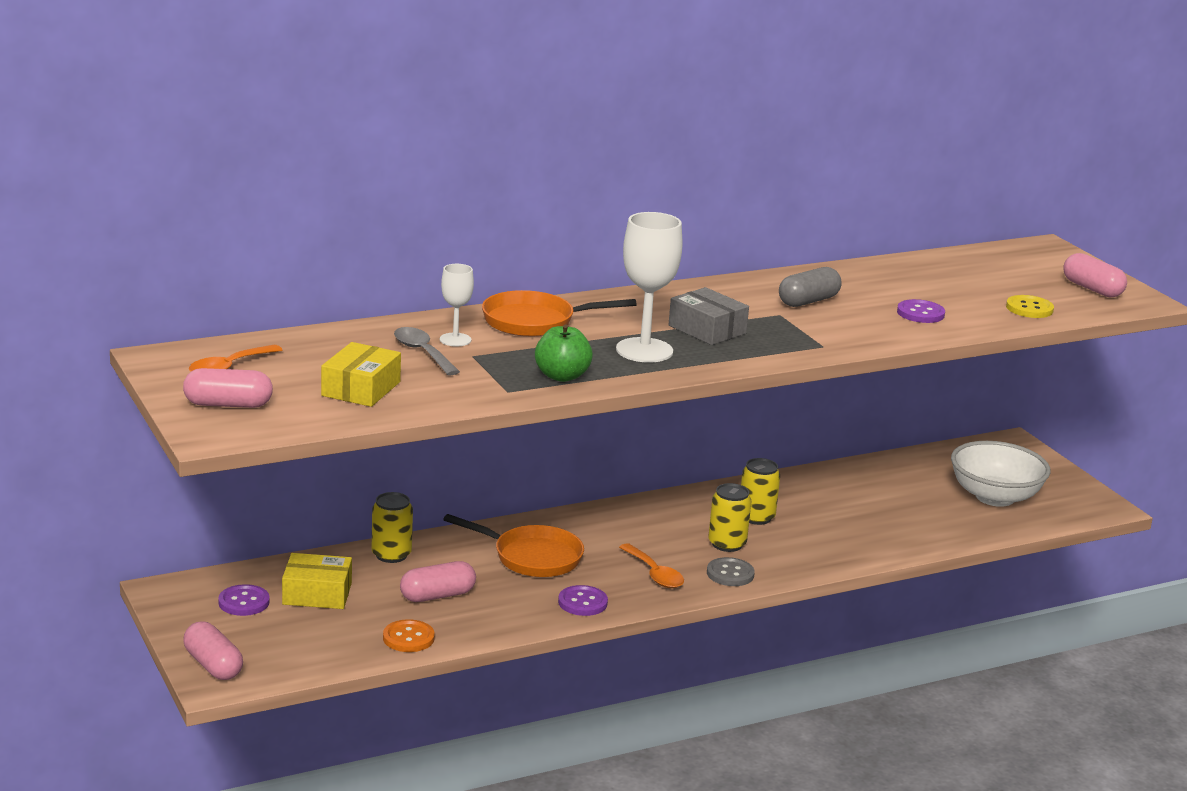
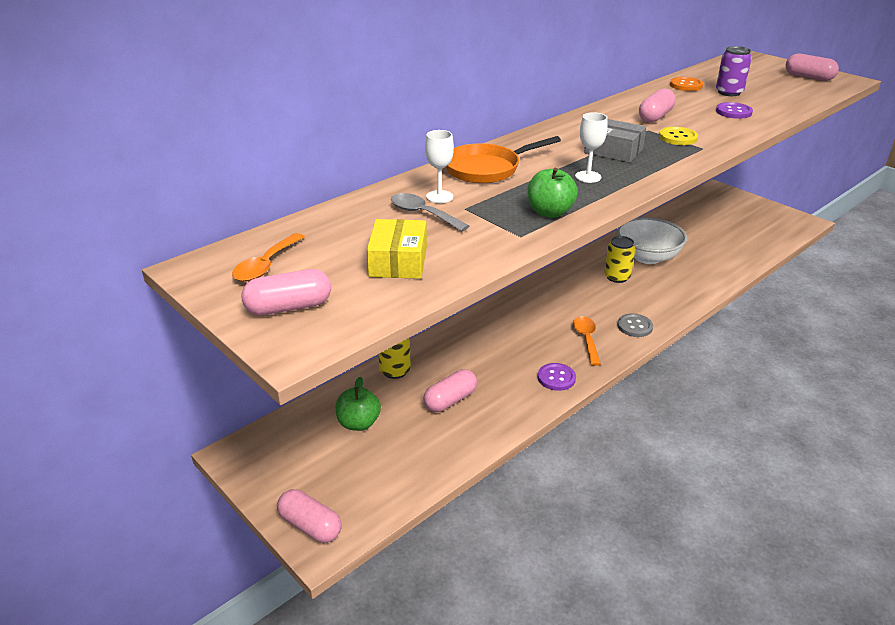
camera: 15 degrees left, 10 degrees up
purple button [218,584,270,616] -> none
yellow box [282,553,352,609] -> green apple [336,377,381,431]
orange button [383,619,435,652] -> orange button moved to [670,77,703,91]
orange pan [443,514,584,577] -> none
white goblet [616,212,683,363] -> white goblet [575,112,608,183], size x0.55
orange spoon [619,543,684,588] -> orange spoon turned 135 degrees counterclockwise [573,316,601,366]
yellow can [708,483,751,552] -> none
grey capsule [779,267,841,307] -> pink capsule [639,88,676,123]
white bowl [951,441,1051,507] -> white bowl moved to [616,217,687,264]
yellow button [1006,295,1054,318] -> yellow button moved to [659,127,698,145]
none -> purple can [716,46,752,96]

